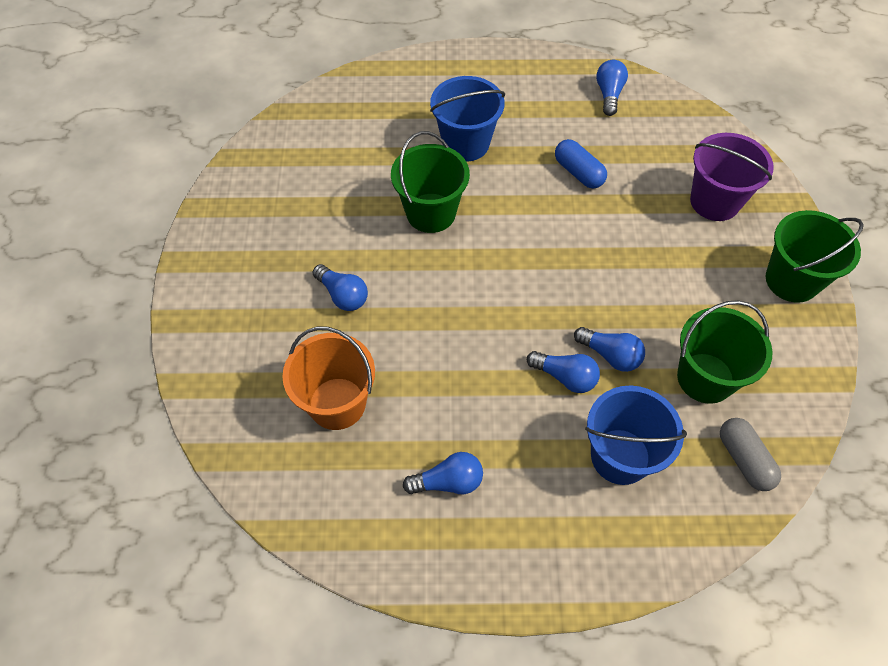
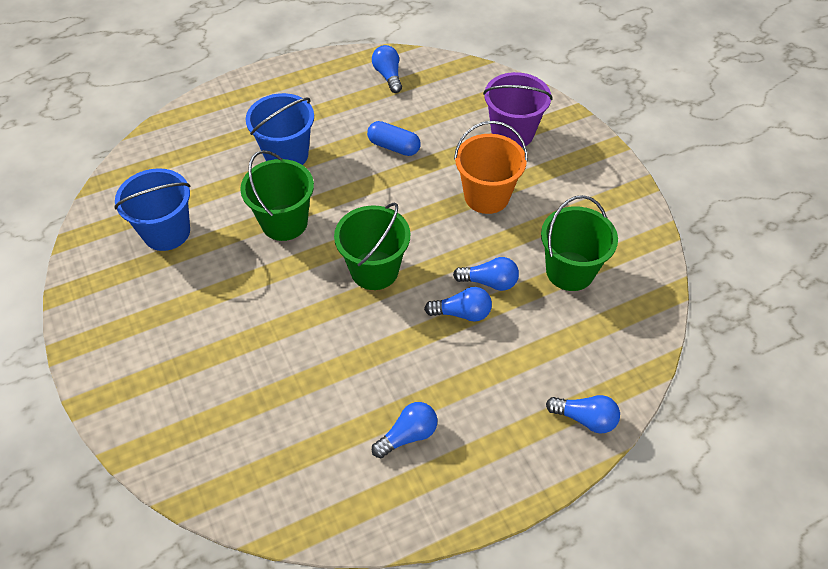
camera: 25 degrees left, 5 degrees down
orange bucket [282,326,375,430] -> orange bucket moved to [454,121,528,214]
blue light bulb [312,264,368,311] -> blue light bulb moved to [546,395,620,434]
blue bucket [585,386,687,485] -> blue bucket moved to [114,168,190,251]
grey capsule [720,418,781,491] -> none
green bucket [766,210,864,303] -> green bucket moved to [334,202,410,290]

